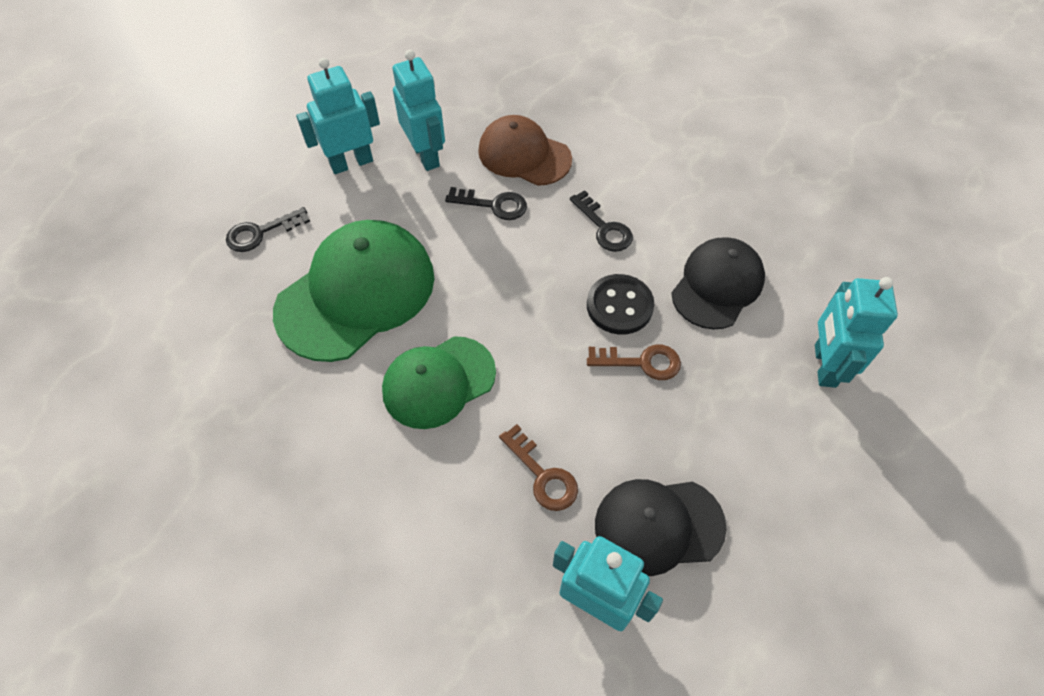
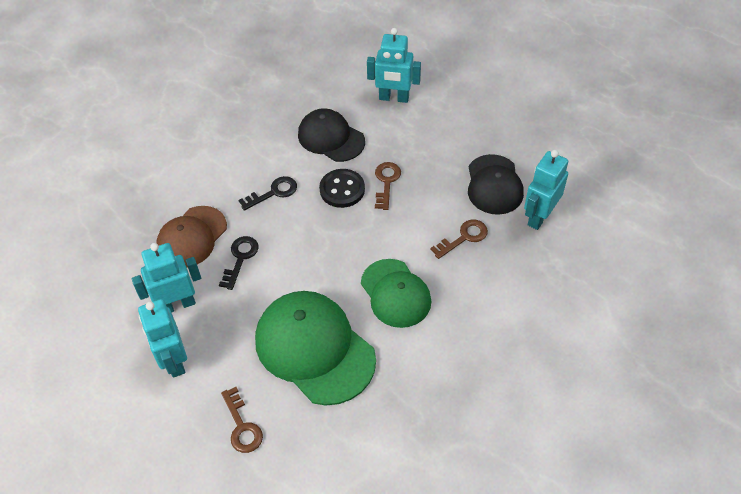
camera: 85 degrees left, 5 degrees down
black key [226,207,310,252] -> brown key [221,387,263,453]

